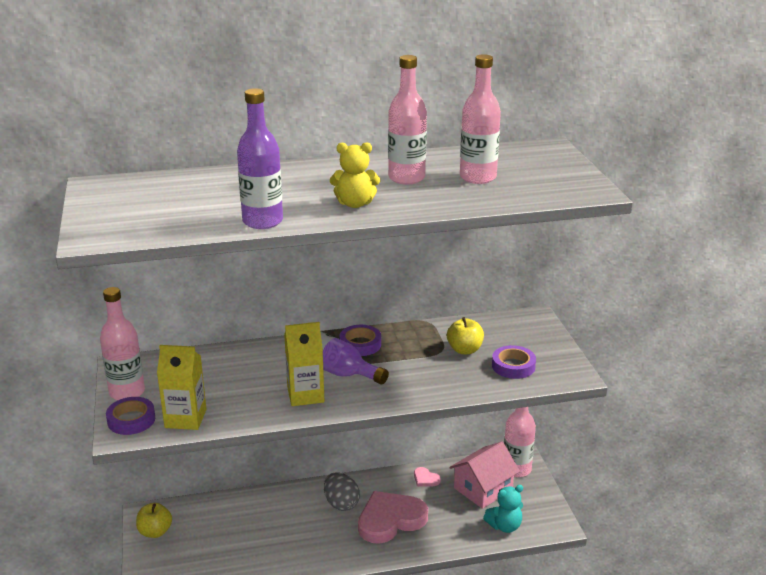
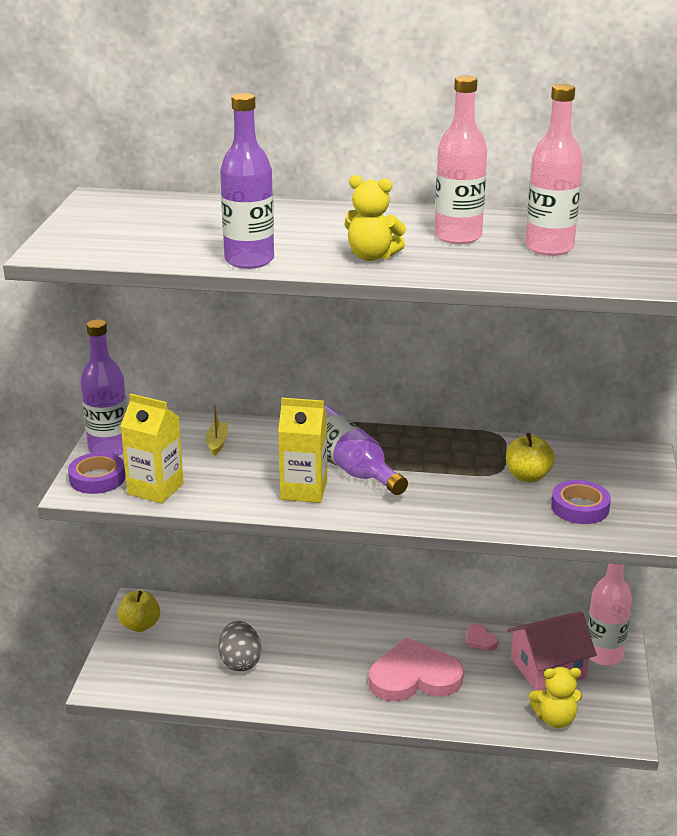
camera: 20 degrees right, 0 degrees up
pink bottle [100,287,145,400] -> purple bottle [80,319,127,456]
grey egg [324,472,360,511] -> grey egg moved to [218,621,261,671]
purple tape [340,325,381,356] -> none
turquoise teddy bear [483,485,523,533] -> yellow teddy bear [529,667,583,728]
none -> yellow boat [206,404,228,456]

